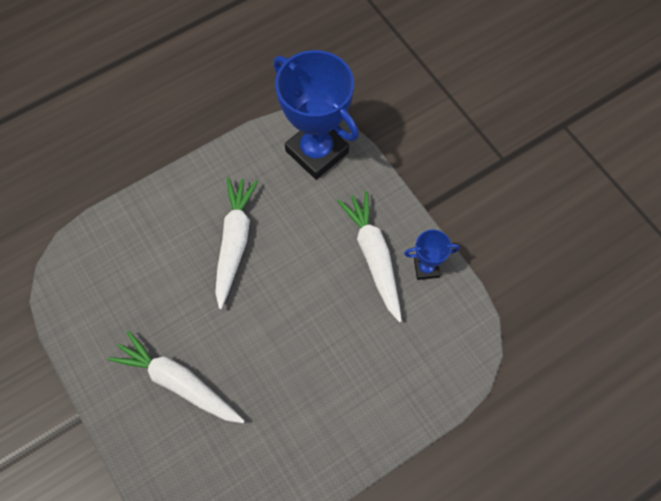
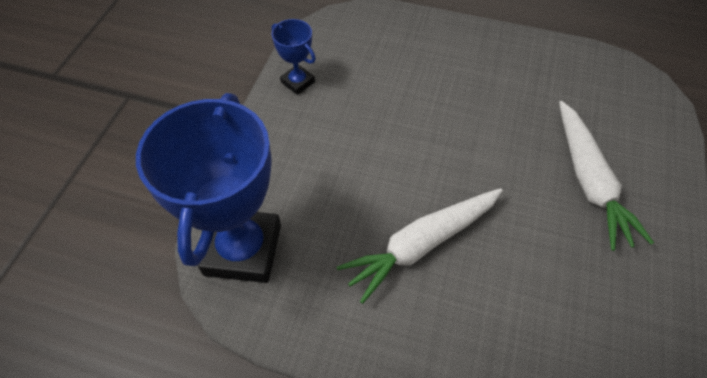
camera: 130 degrees left, 10 degrees down
white carrot [338,191,402,322] -> none

